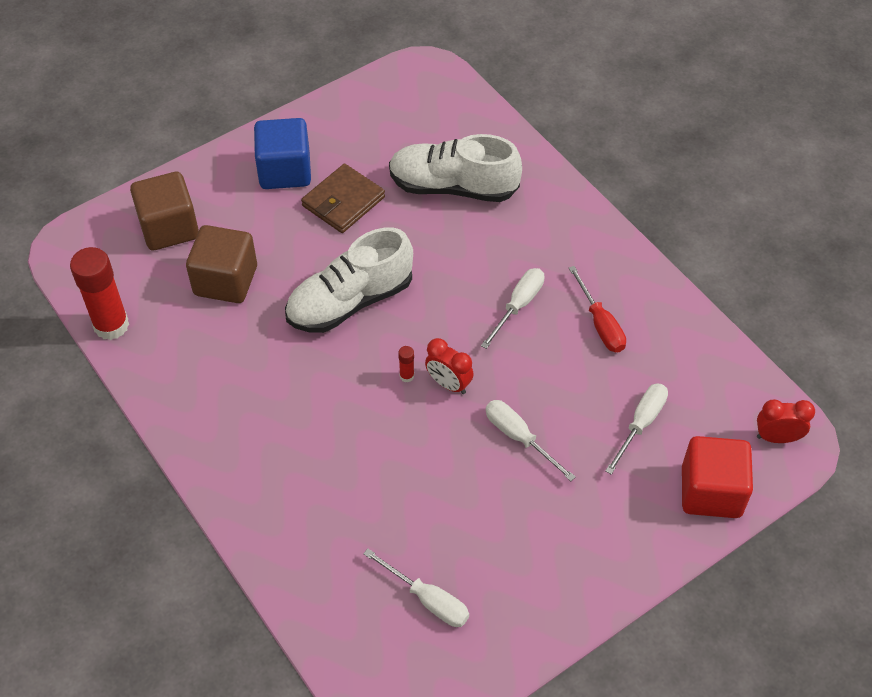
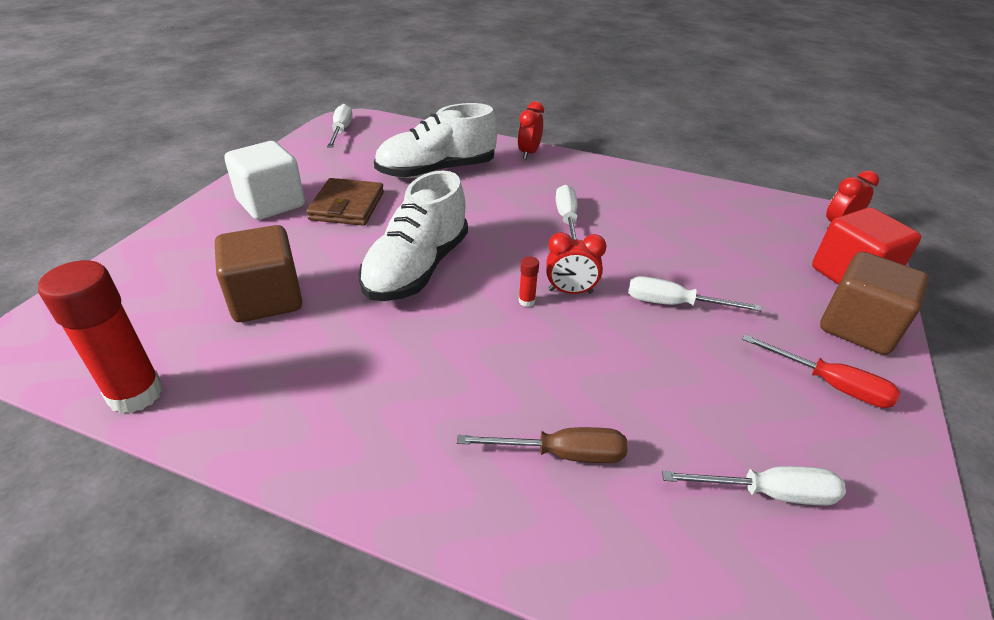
camera: 35 degrees left, 15 degrees down
brown cube [130,172,199,250] -> brown cube moved to [820,252,929,355]
blue cube [254,118,311,189] -> white cube [224,141,305,220]
red screwdriver [569,266,626,352] -> red screwdriver moved to [742,334,900,408]
white screwdriver [605,383,668,475] -> white screwdriver moved to [327,104,353,148]
none -> brown screwdriver [457,427,628,463]
none -> red clock [518,101,544,159]

